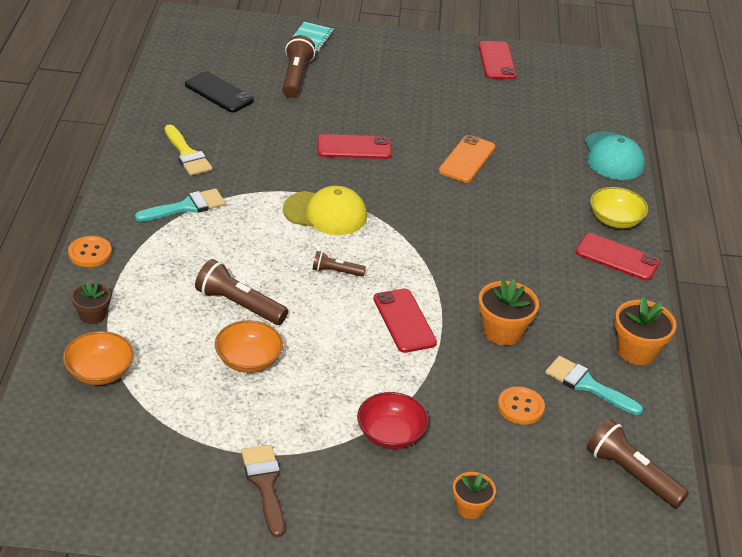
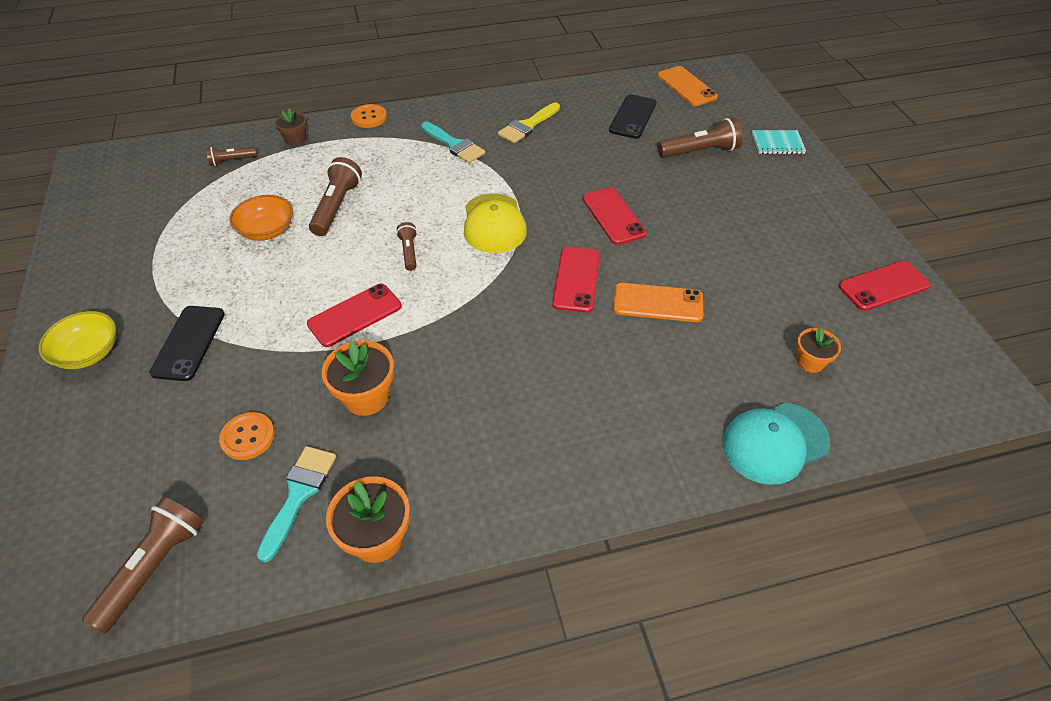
camera: 75 degrees right, 10 degrees up
orange bowl [63,331,134,385] -> brown flashlight [206,147,257,166]
brown brush [241,445,285,538] -> none
red bowl [357,392,429,449] -> black phone [149,306,225,381]
orange flower pot [453,472,496,519] -> orange flower pot moved to [797,328,841,373]
red phone [576,233,660,281] -> red phone moved to [552,247,600,313]
yellow bowl [590,187,648,228] -> yellow bowl moved to [39,311,116,369]
none -> orange phone [658,66,718,106]

